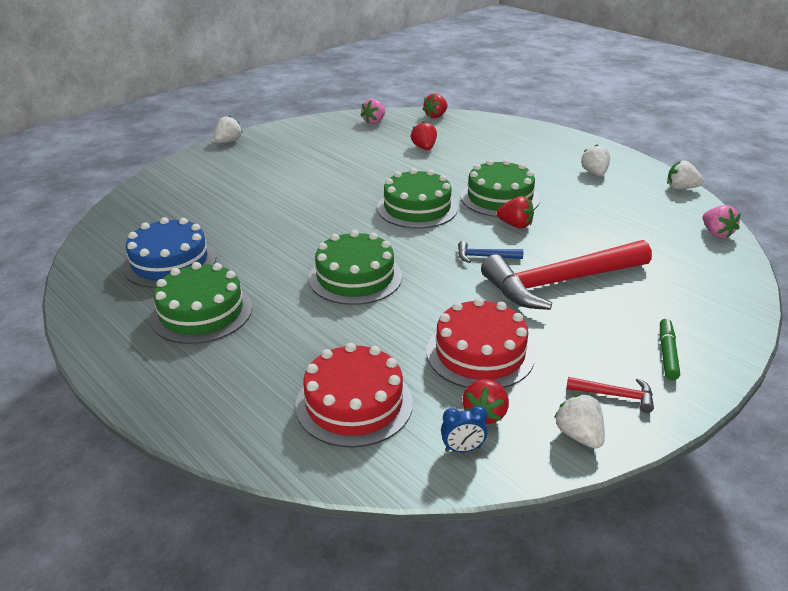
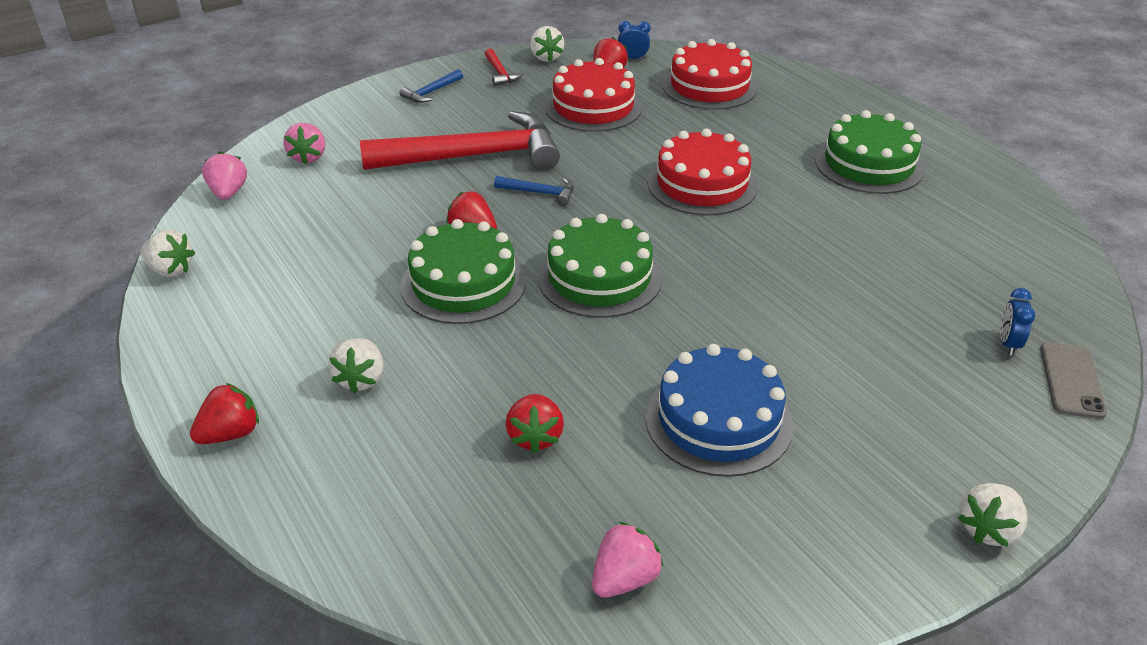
camera: 170 degrees left, 5 degrees up
blue cake [123,217,216,288] -> blue cake moved to [645,344,793,477]
green cake [309,230,402,305] -> red cake [647,128,758,216]
red strawberry [422,93,448,118] -> red strawberry moved to [190,383,259,444]
red hammer [566,377,654,413] -> red hammer turned 135 degrees counterclockwise [485,48,524,86]
white strawberry [581,145,610,176] -> white strawberry moved to [329,338,384,393]
green marker [660,319,680,380] -> blue hammer [400,69,463,103]
none -> pink strawberry [283,123,325,165]
none -> blue clock [1000,288,1036,356]
none -> grey phone [1040,342,1107,419]

